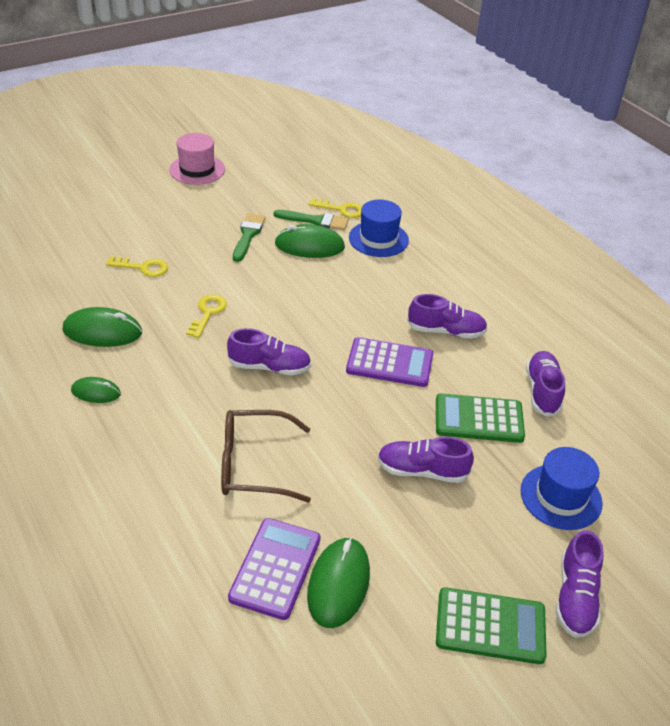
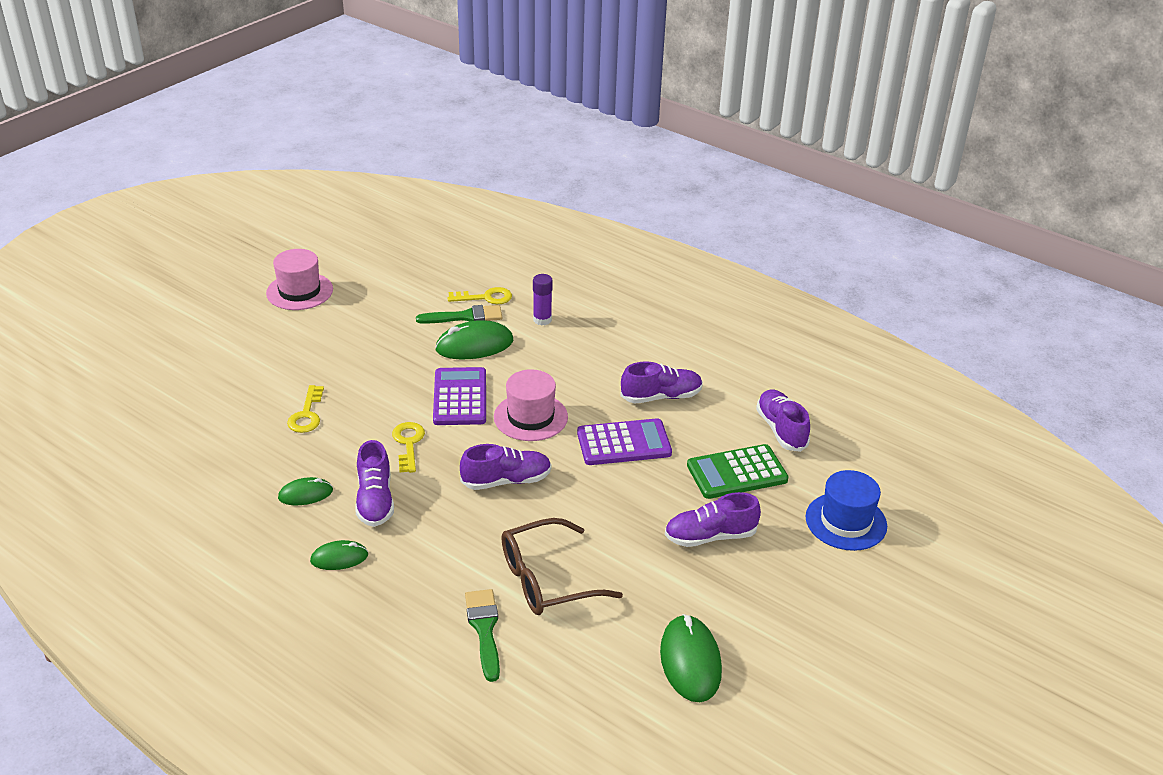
camera: 20 degrees left, 5 degrees down
green mouse [62,307,142,347] -> green mouse [278,477,333,505], size x0.59
yellow key [106,256,168,277] -> yellow key turned 105 degrees clockwise [287,385,324,433]
purple calculator [228,518,320,620] -> purple calculator moved to [433,367,486,425]
green brush [233,213,266,262] -> green brush moved to [465,589,500,682]
blue hat [349,199,409,257] -> purple glue stick [533,274,553,326]
green calculator [436,587,547,664] -> none
purple shoe [556,530,604,638] -> purple shoe moved to [355,440,394,527]
none -> pink hat [494,369,568,441]

